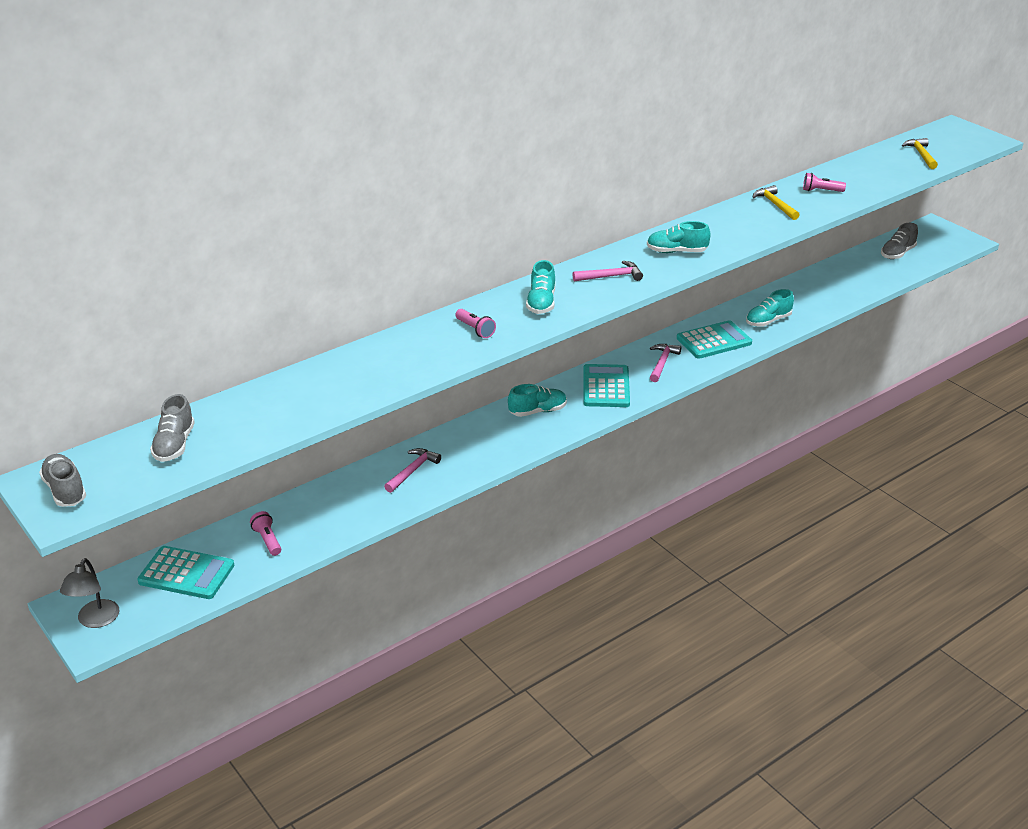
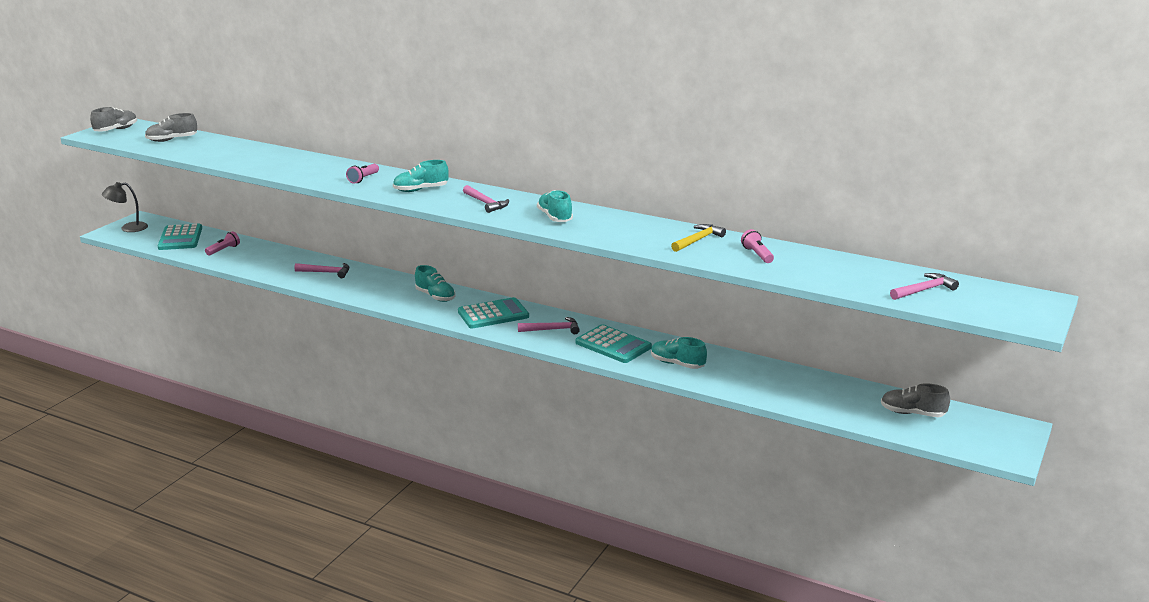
camera: 65 degrees right, 10 degrees down
yellow hammer [902,138,938,169] -> pink hammer [890,273,959,300]

